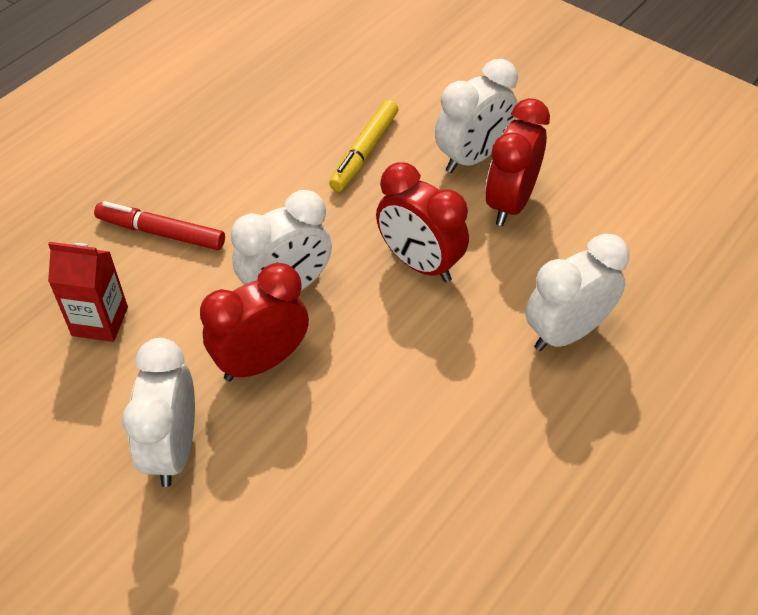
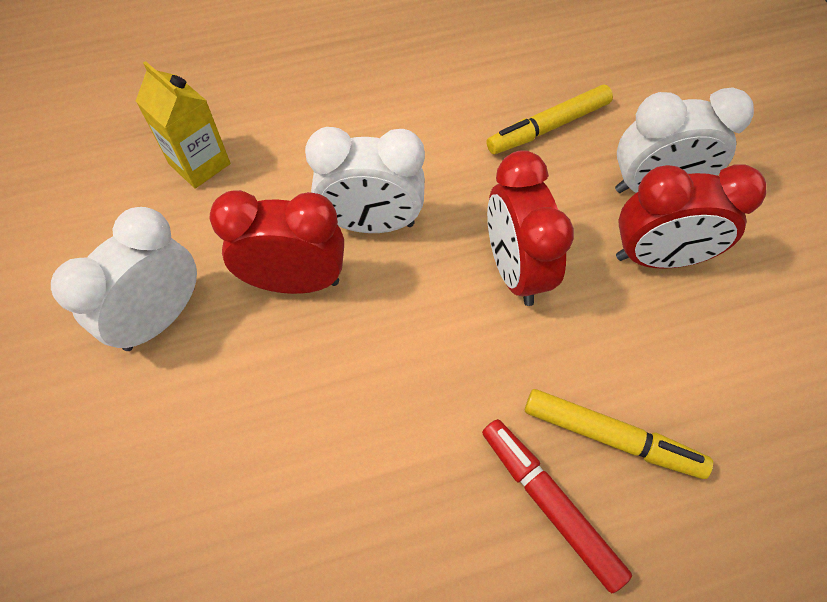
camera: 35 degrees right, 10 degrees up
red carton [48,242,128,342] -> yellow carton [136,61,230,189]
red marker [94,201,225,250] -> red marker moved to [482,419,632,593]
red clock [485,98,550,226] -> red clock turned 150 degrees counterclockwise [616,164,766,269]
white clock [525,234,629,351] -> yellow marker [525,389,713,479]

